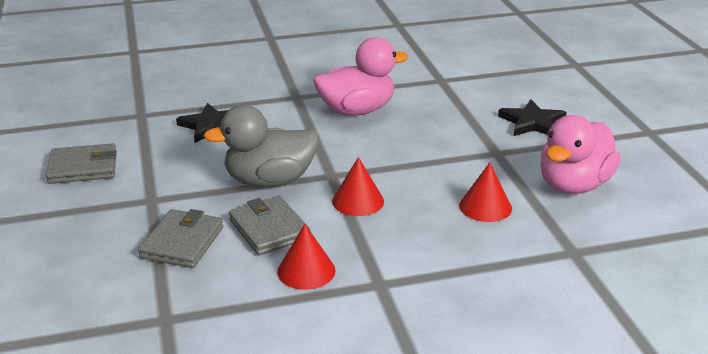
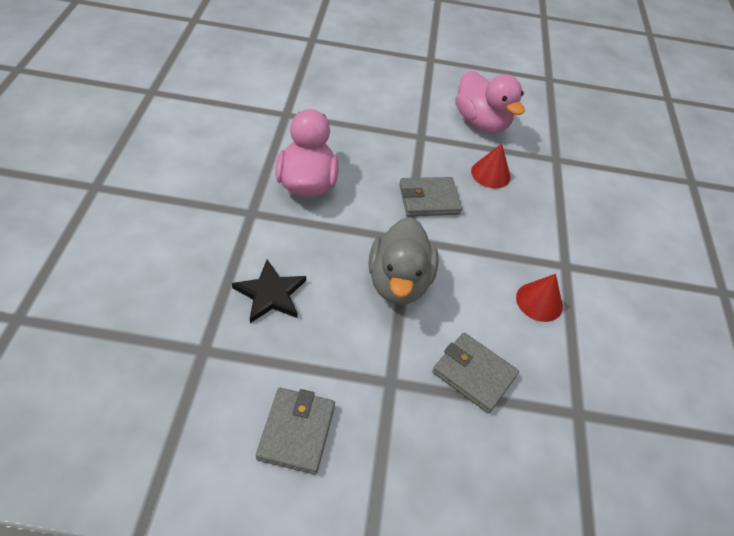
camera: 75 degrees left, 20 degrees up
grey wallet [229,196,311,255] -> grey wallet moved to [399,177,462,216]
red cone [332,157,384,216] -> none
black star [498,100,567,136] -> none

